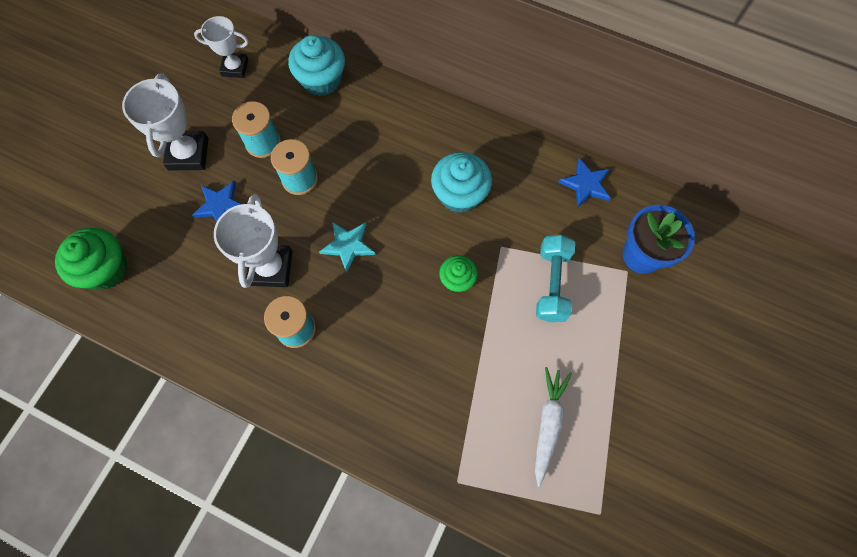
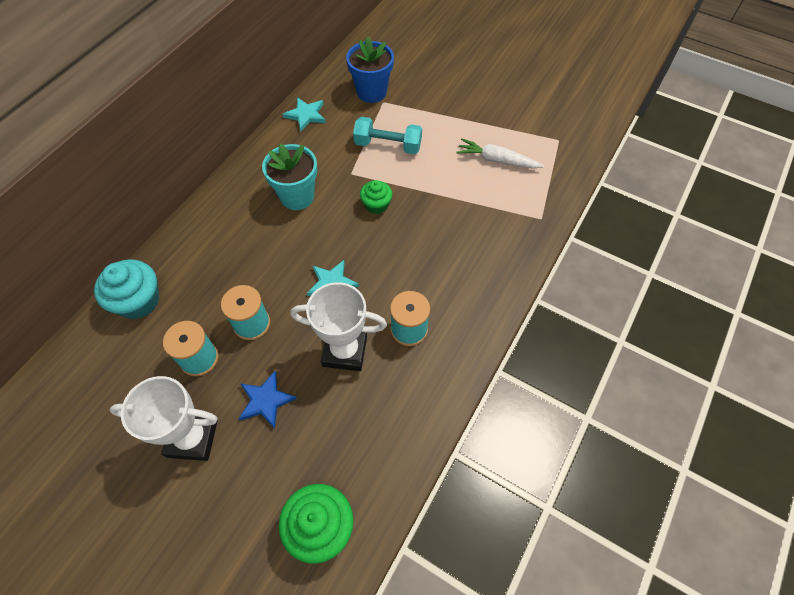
camera: 85 degrees left, 10 degrees down
white trophy [194,16,248,78] -> none
turquoise cupcake [431,152,492,213] -> turquoise flower pot [262,143,317,210]
blue star [558,158,611,208] -> turquoise star [283,97,326,132]

